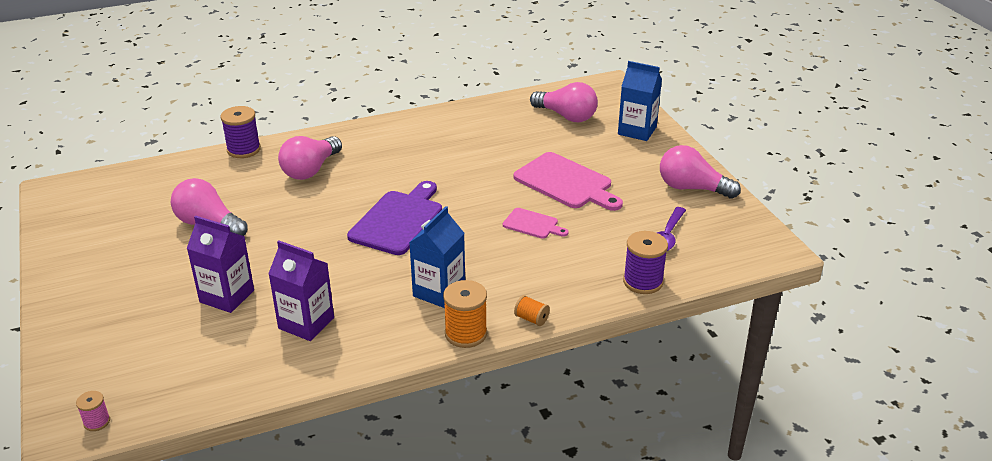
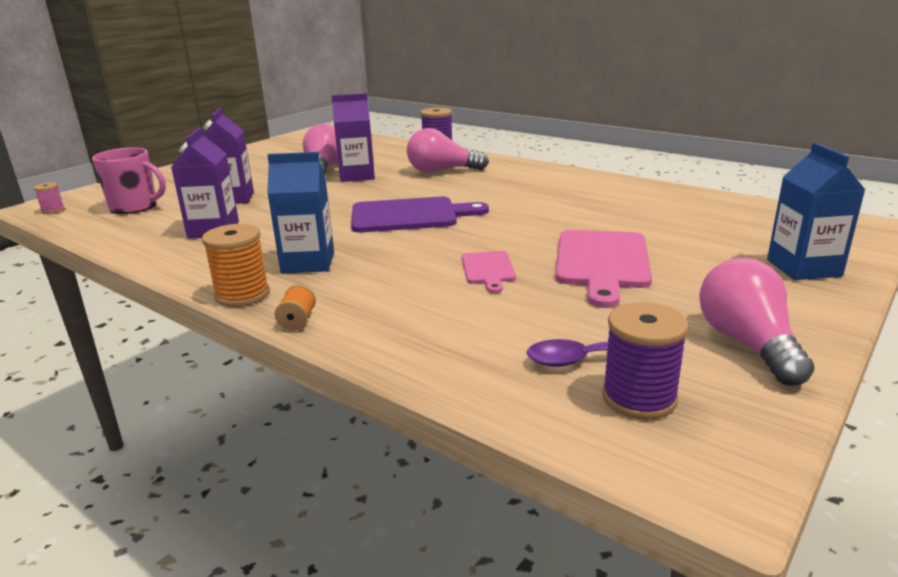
camera: 60 degrees right, 10 degrees down
pink light bulb [530,82,598,122] -> none
purple spool [623,231,668,294] -> purple spool moved to [602,302,689,420]
none -> pink mug [92,147,166,214]
none -> purple carton [332,93,375,182]

